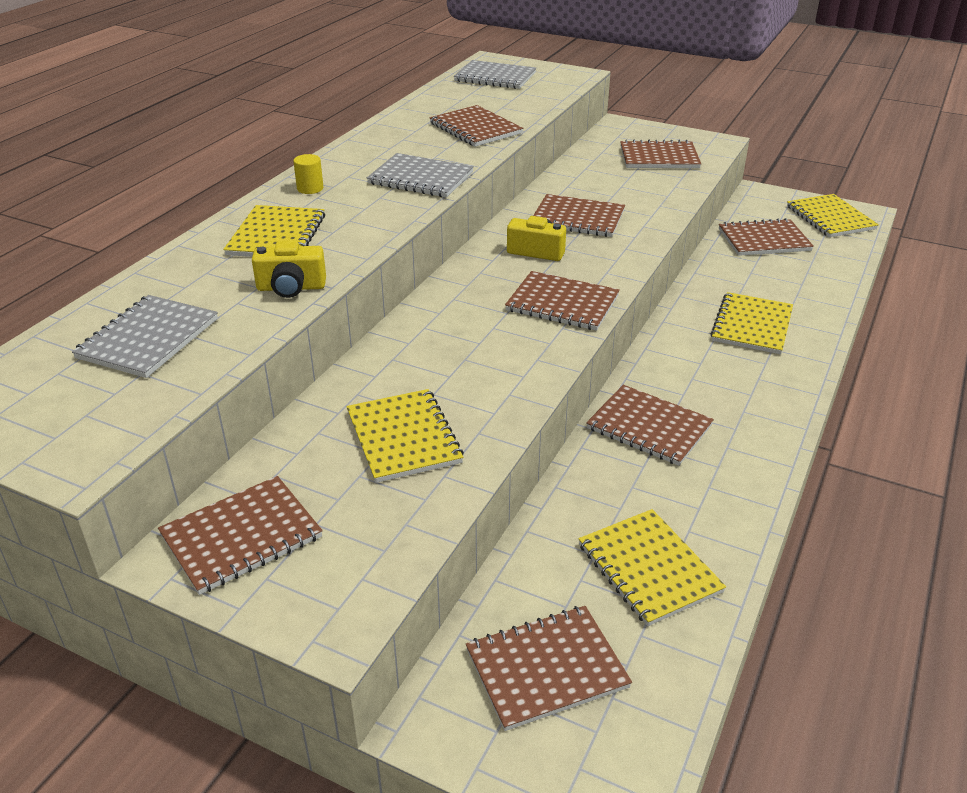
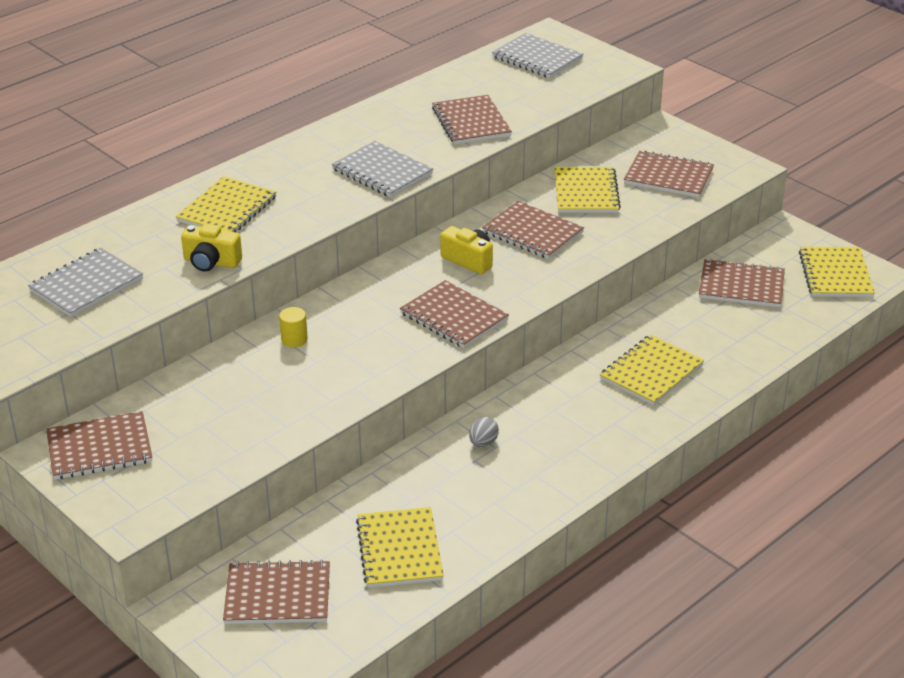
camera: 20 degrees right, 0 degrees up
yellow cylinder [293,154,323,194] -> yellow cylinder moved to [279,307,308,347]
yellow notebook [346,389,464,483] -> yellow notebook moved to [555,167,621,213]
brown notebook [586,385,714,466] -> grey egg [469,417,499,447]

